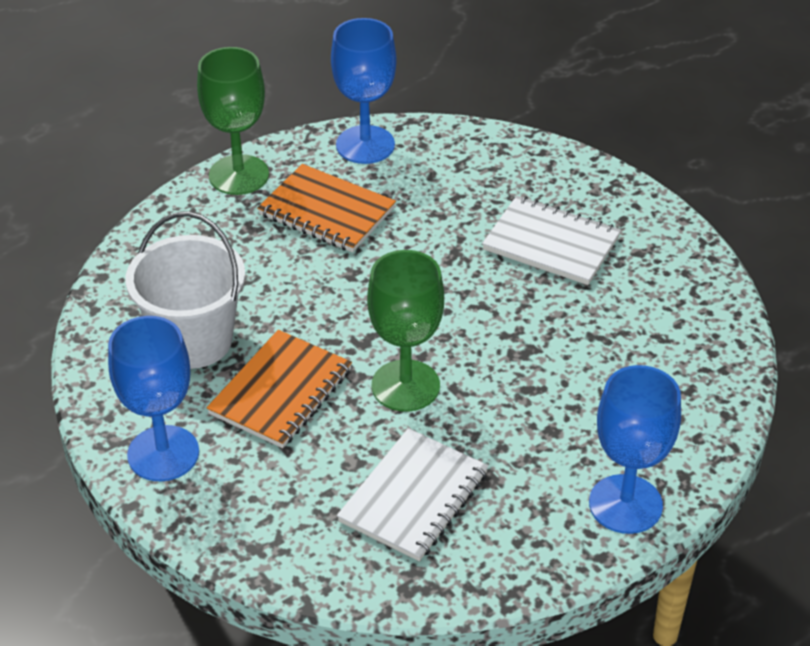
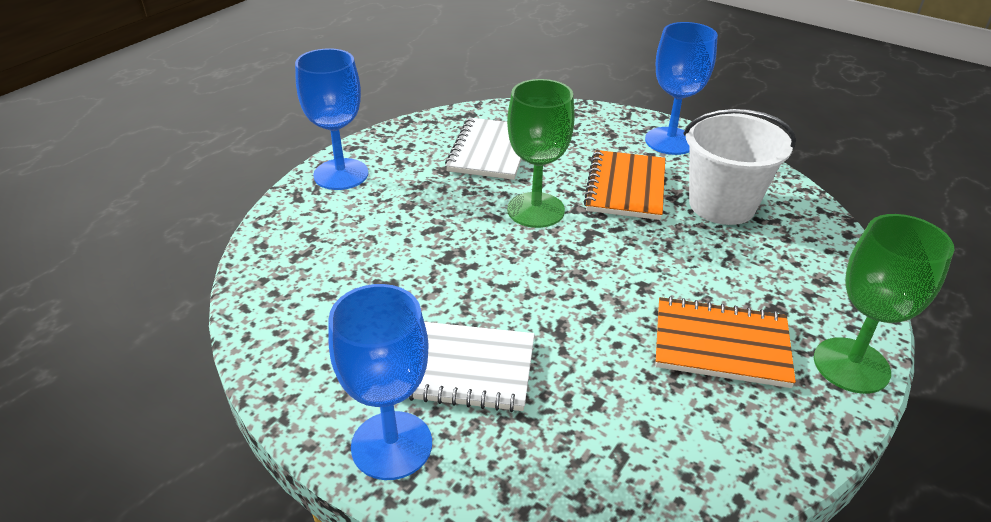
camera: 160 degrees right, 5 degrees down
blue goblet [331,18,397,164] -> blue goblet moved to [328,284,432,480]

